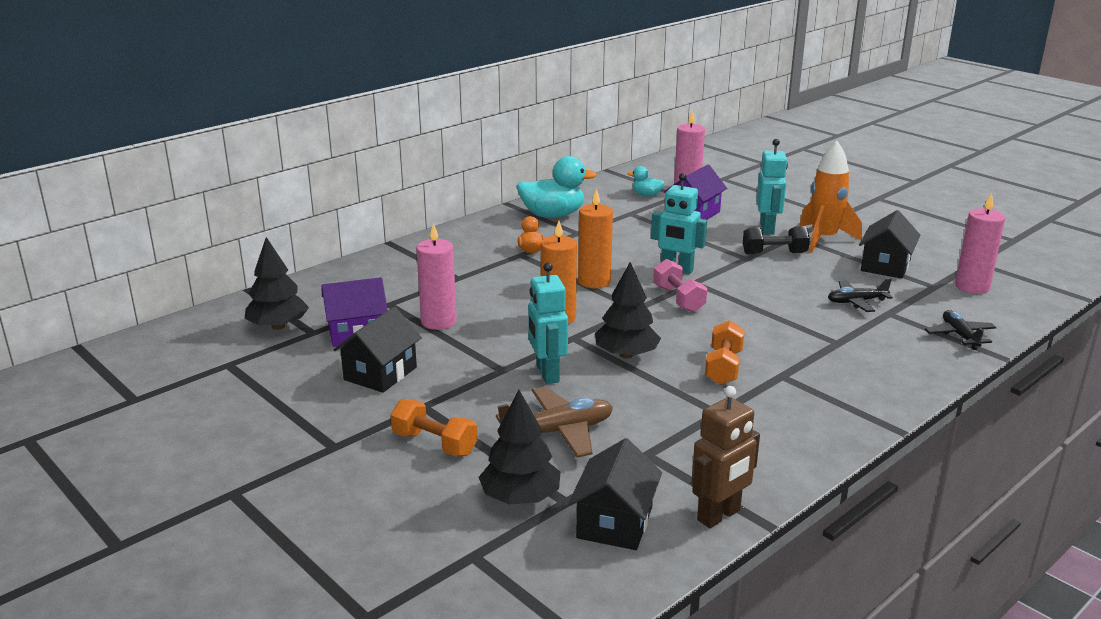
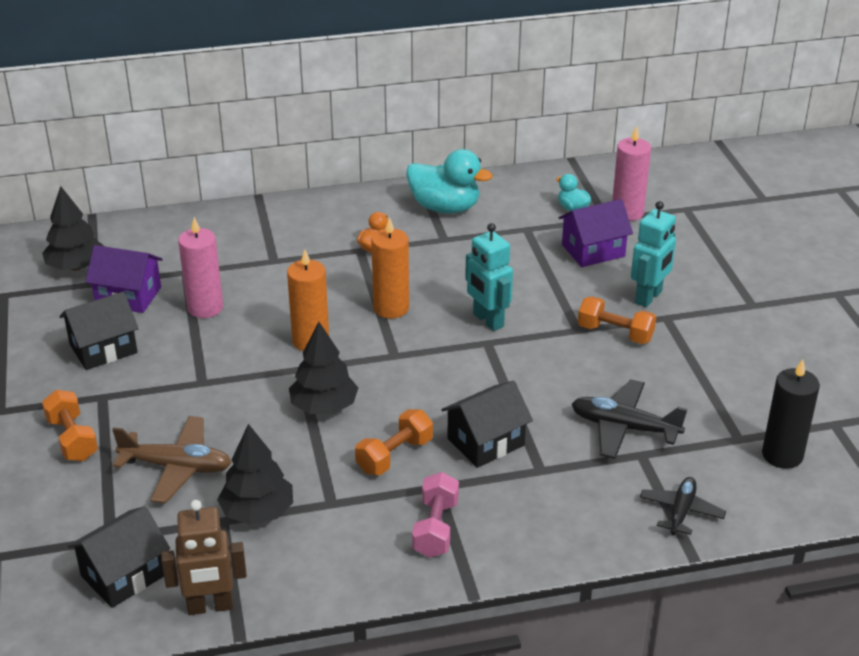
camera: 30 degrees right, 10 degrees up
black tree [479,390,560,504] -> black tree moved to [217,424,293,525]
turquoise robot [528,262,568,384] -> none
pink dumbbell [653,259,707,312] -> pink dumbbell moved to [412,472,459,558]
black dumbbell [743,226,810,254] -> orange dumbbell [578,296,656,344]
orange rocket [799,141,862,253] -> none
black plane [828,278,893,312] -> black plane [572,379,688,459], size x1.51
black house [859,210,920,279] -> black house moved to [441,381,533,468]
pink candle [955,193,1005,294] -> black candle [762,359,820,469]

